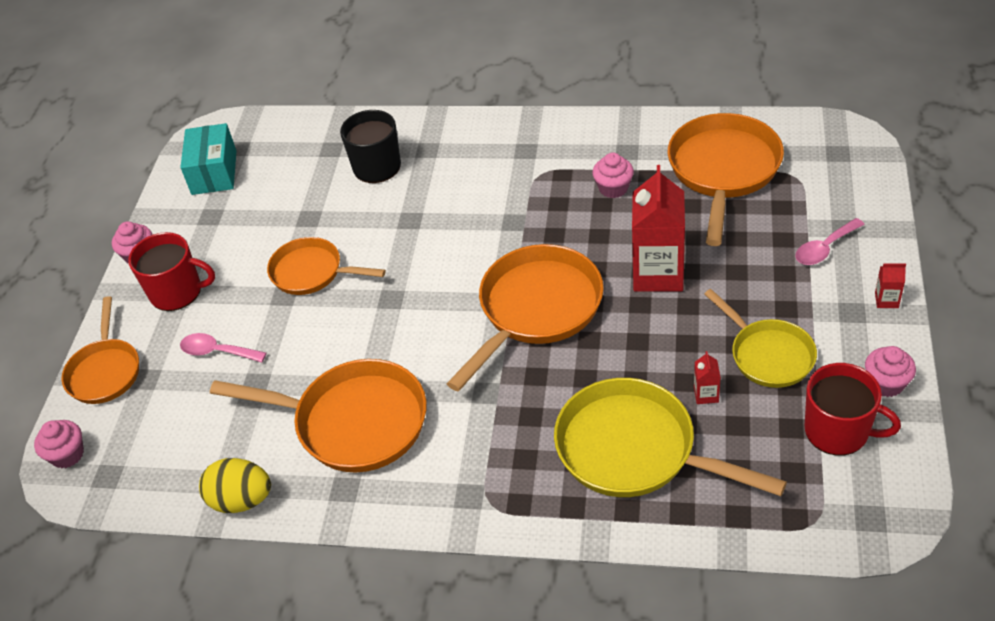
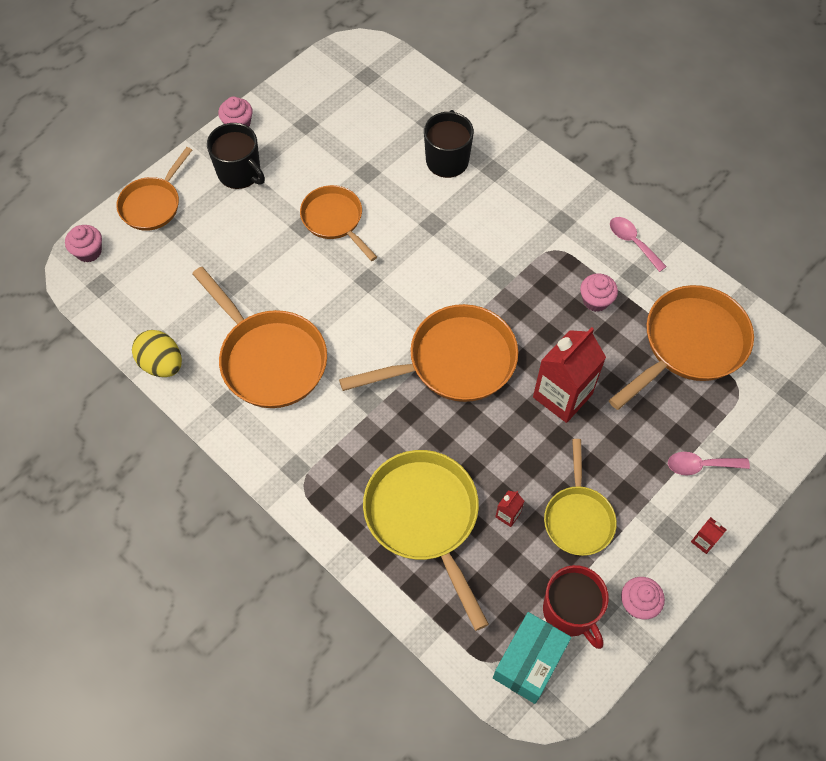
camera: 30 degrees right, 15 degrees up
red mug [128,232,215,311] -> black mug [207,123,265,189]
turquoise box [180,123,236,195] -> turquoise box moved to [493,612,571,704]
pink spoon [180,333,266,362] -> pink spoon moved to [610,217,667,272]

